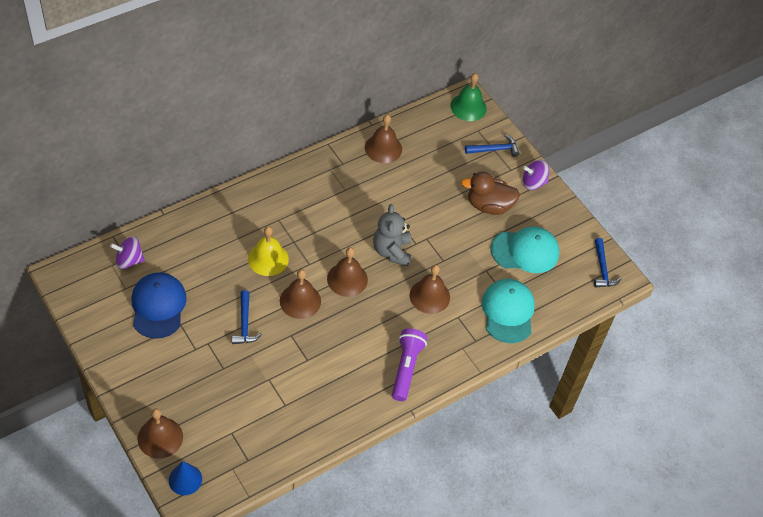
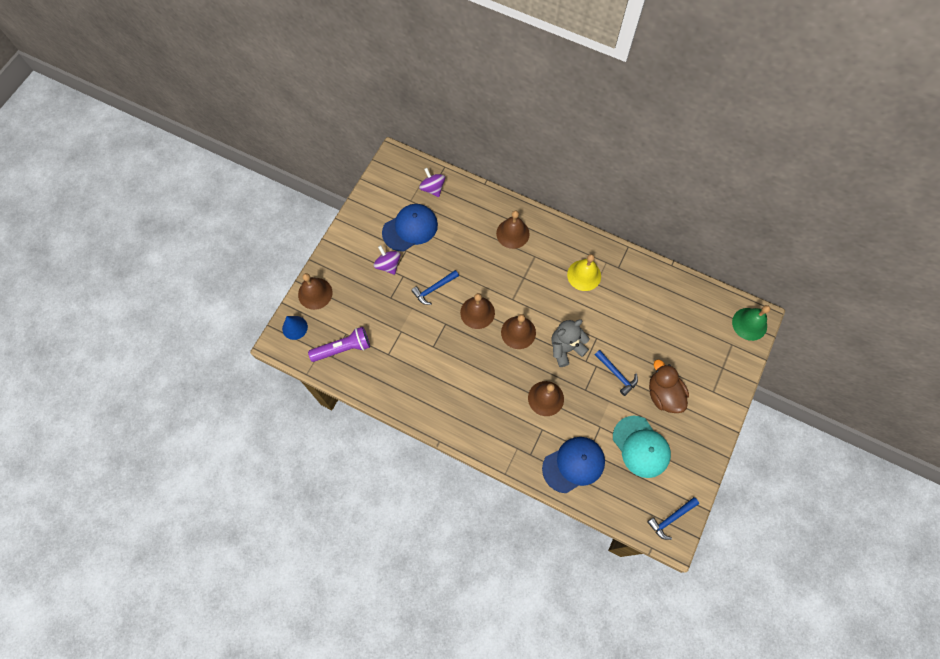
camera: 65 degrees right, 15 degrees up
yellow bell [248,226,289,276] -> yellow bell moved to [567,254,601,291]
brown bell [365,115,402,163] -> brown bell moved to [496,210,530,249]
purple flashlight [392,328,427,401] -> purple flashlight moved to [308,327,370,362]
blue hammer [465,135,519,157] -> blue hammer moved to [595,350,638,396]
turquoise cap [482,279,535,343] -> blue cap [542,437,605,493]
purple spinning top [523,160,549,190] -> purple spinning top moved to [374,245,400,275]

